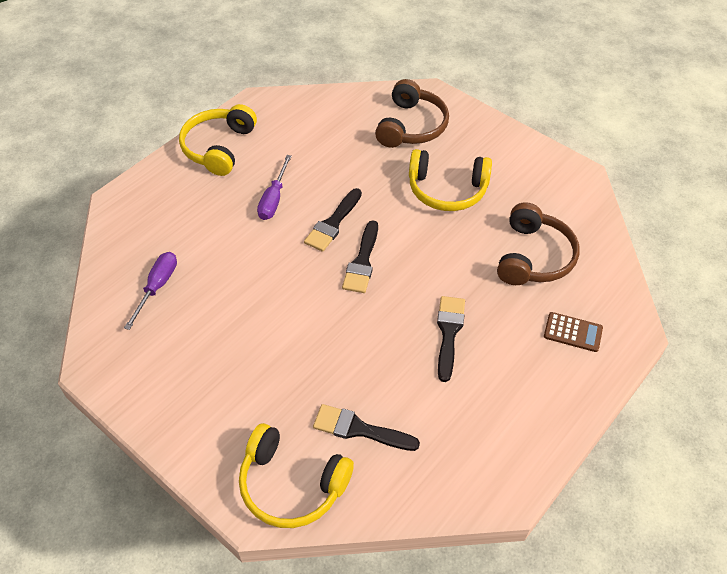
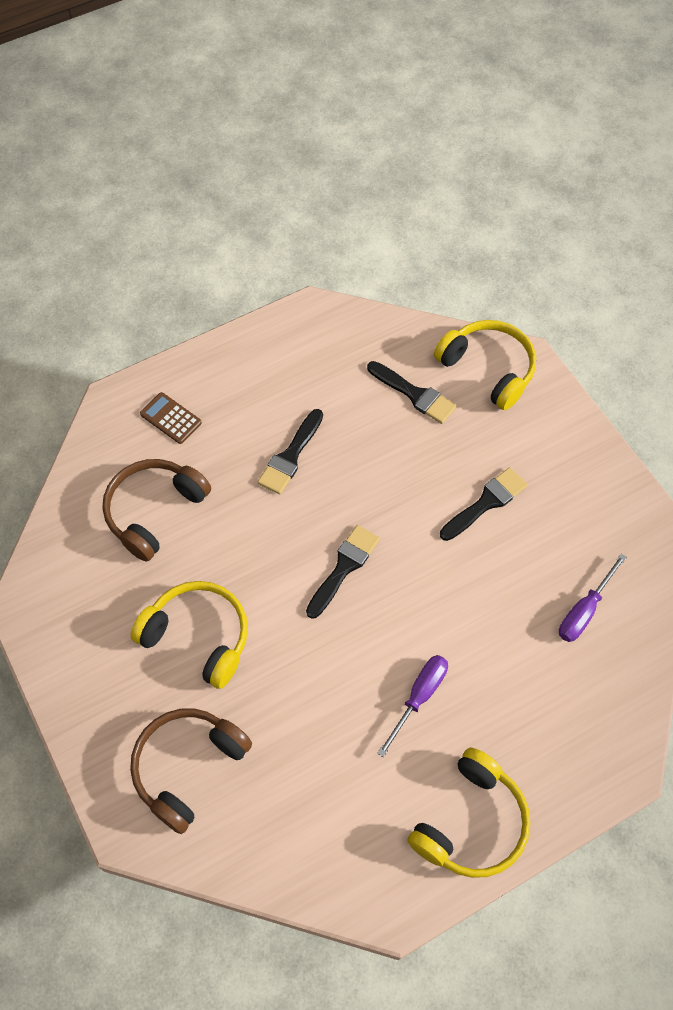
camera: 160 degrees left, 10 degrees up
black brush [304,188,362,252] -> black brush moved to [440,467,528,541]

